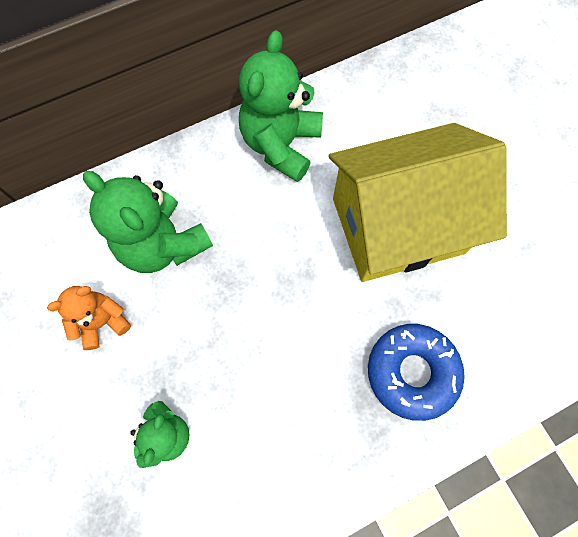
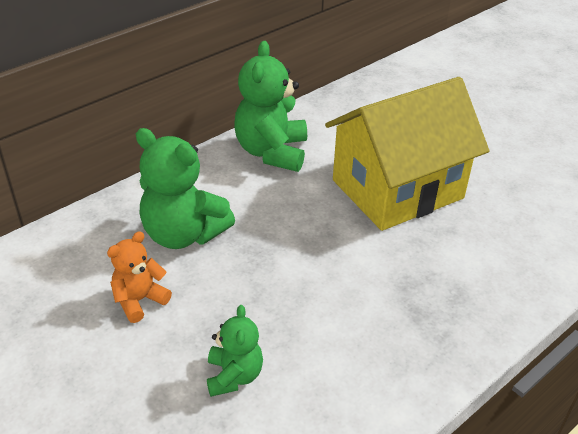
camera: 15 degrees left, 30 degrees down
blue donut [368,324,465,421] -> none

